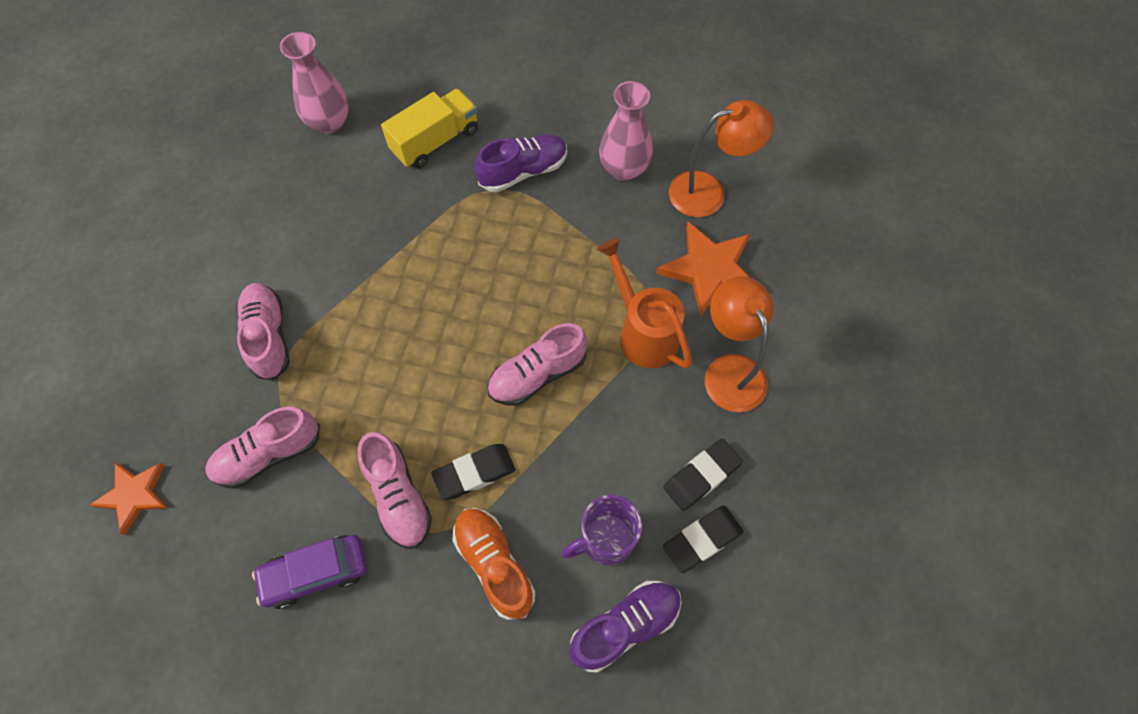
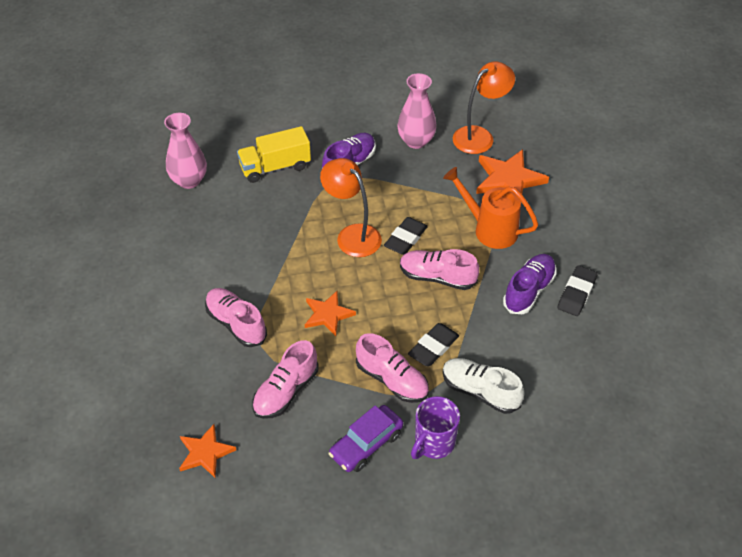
camera: 25 degrees left, 15 degrees down
yellow truck [381,89,478,169] -> yellow truck turned 135 degrees counterclockwise [237,126,311,183]
orange shoe [452,508,535,620] -> white shoe [443,358,525,414]
pink shoe [487,323,587,406] -> pink shoe turned 75 degrees clockwise [400,249,479,290]
purple mug [561,495,642,565] -> purple mug moved to [411,396,460,459]
purple shoe [569,581,682,673] -> purple shoe moved to [503,254,557,314]
black eraser [663,506,743,573] -> black eraser moved to [384,217,428,255]
orange lamp [705,276,773,412] -> orange lamp moved to [320,158,382,257]
none -> orange star [305,291,356,336]

